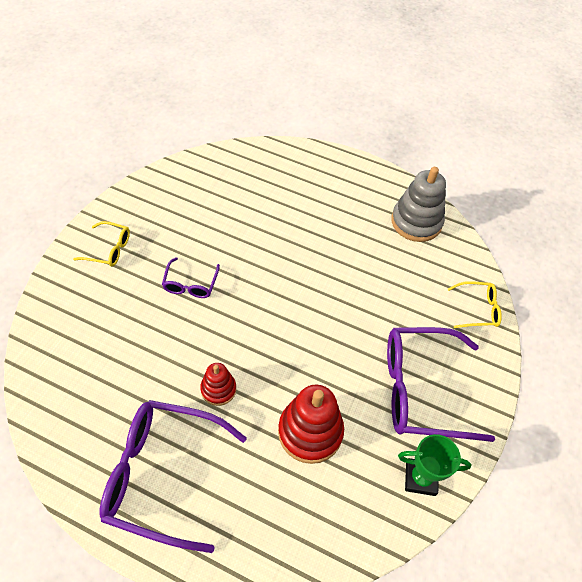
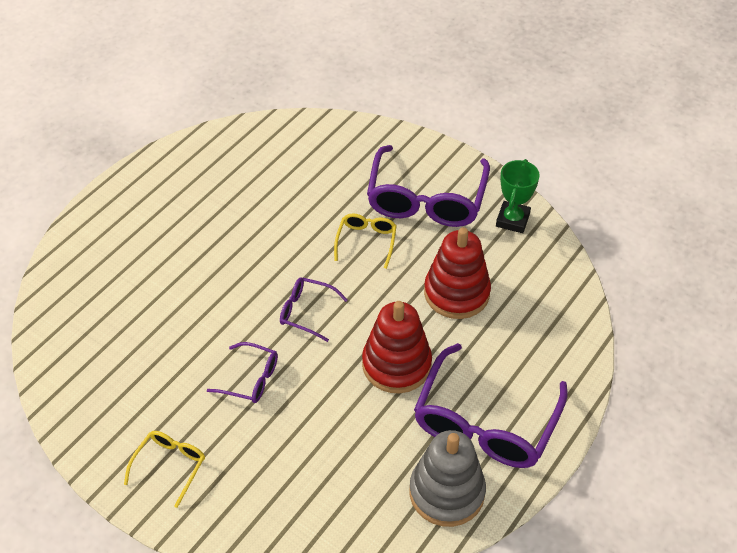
camera: 75 degrees left, 5 degrees down
red stacking toy [200,363,236,406] -> red stacking toy [362,301,432,393], size x1.77
grey stacking toy [391,167,446,242] -> grey stacking toy moved to [410,430,486,527]
yellow glasses [448,281,502,328] -> yellow glasses moved to [334,214,397,269]
none -> purple glasses [280,277,348,342]

